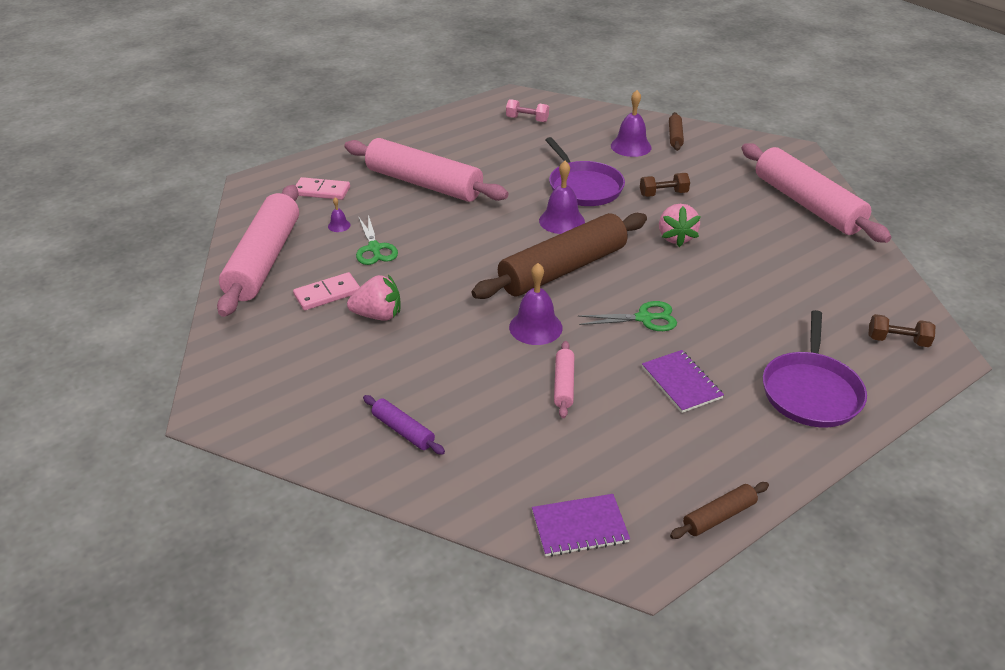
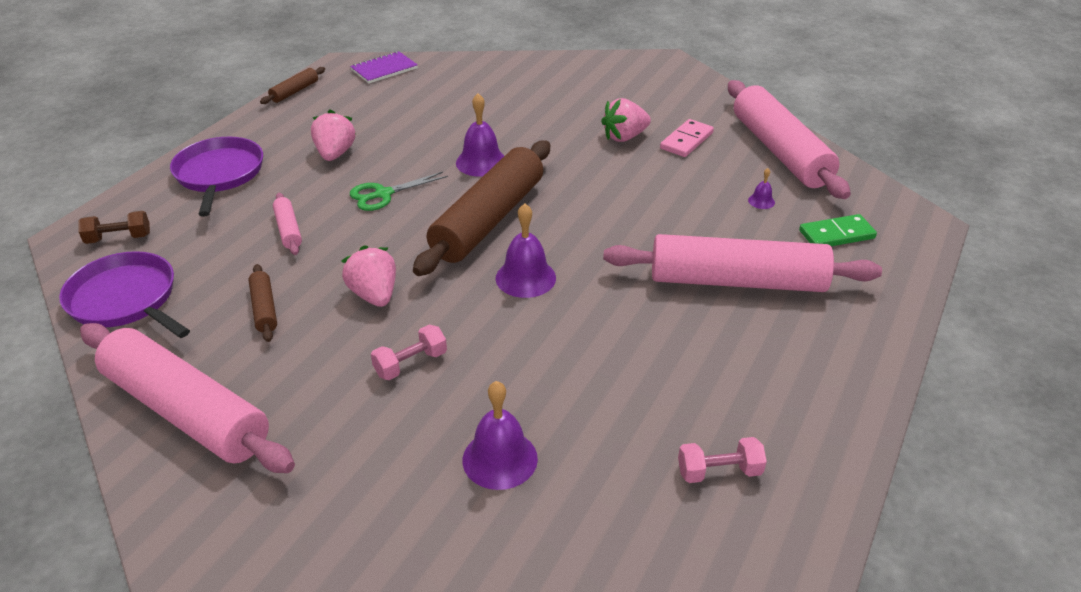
camera: 155 degrees right, 0 degrees up
pink domino [295,177,350,200] -> green domino [799,214,877,246]
green scissors [356,215,398,265] -> none
purple rolling pin [363,395,445,455] -> none
purple pan [546,137,625,206] -> purple pan moved to [59,251,190,338]
pink rolling pin [554,341,574,418] -> pink rolling pin moved to [273,193,302,255]
brown dumbbell [640,173,690,197] -> pink dumbbell [371,325,447,380]
purple notebook [642,350,724,413] -> pink strawberry [311,110,356,161]
brown rolling pin [669,112,684,151] -> brown rolling pin moved to [248,264,277,342]

